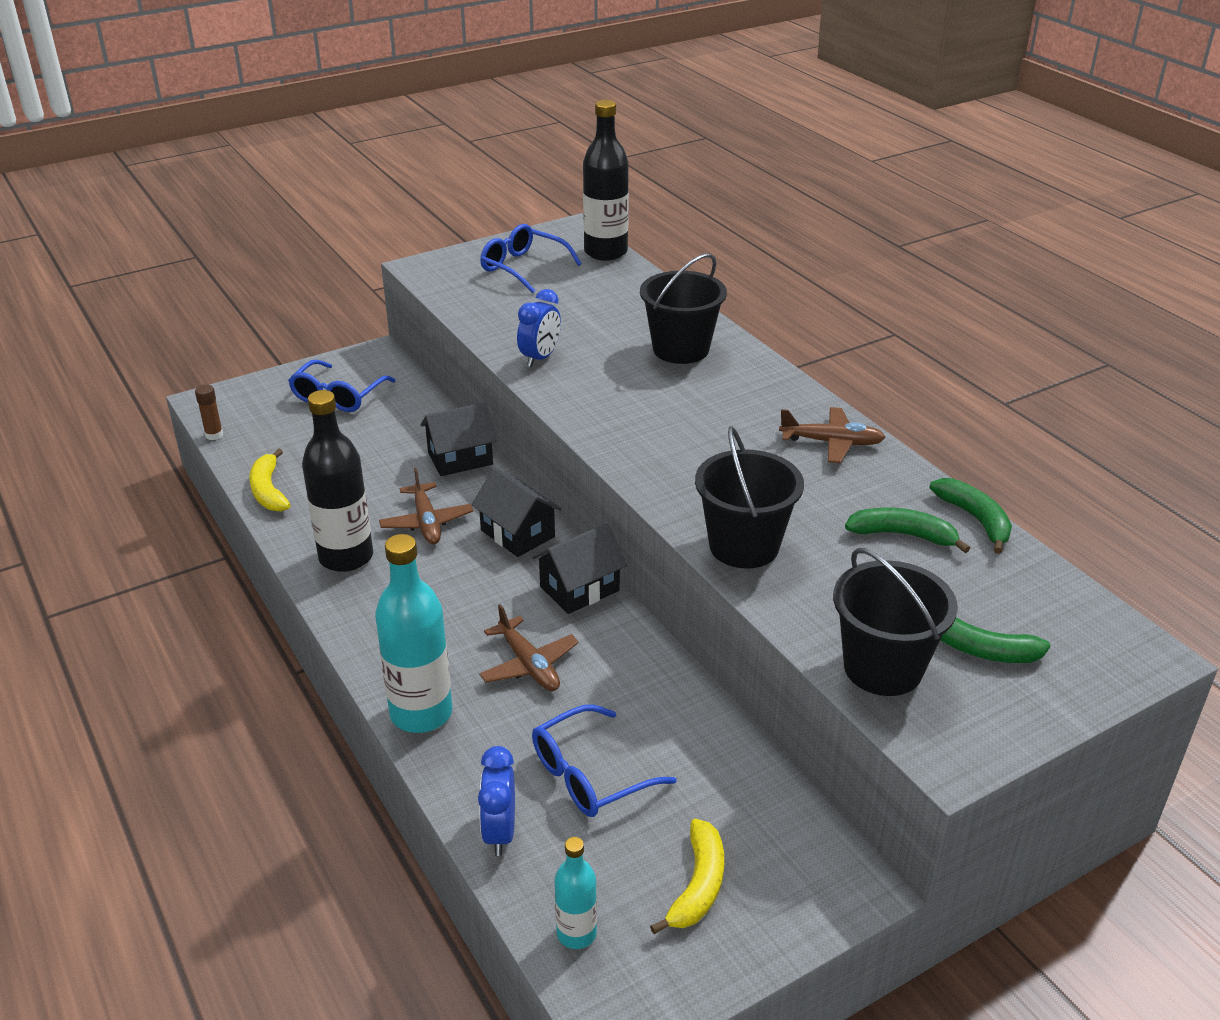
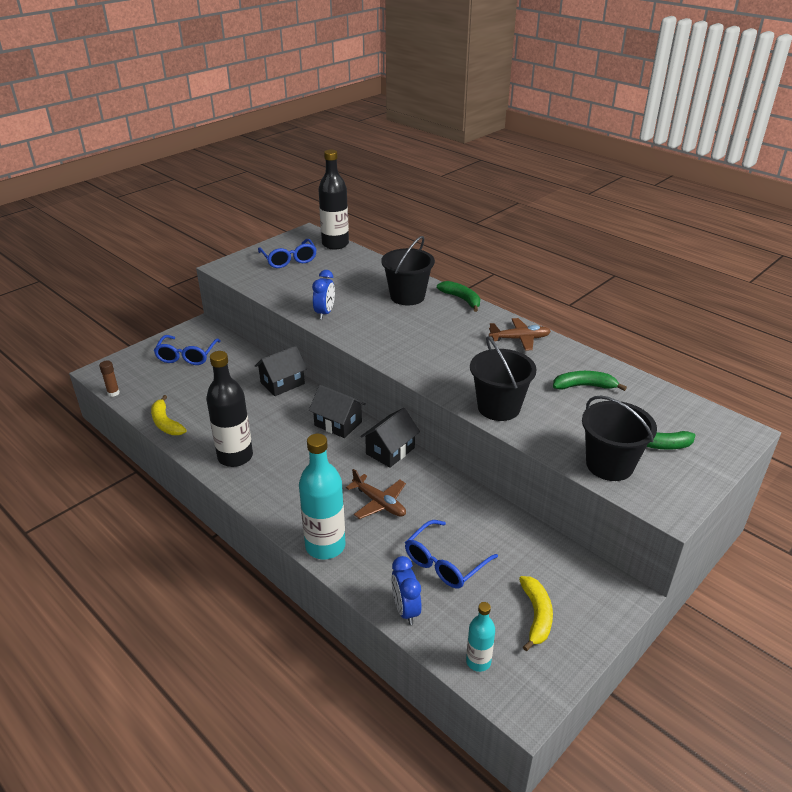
camera: 15 degrees left, 0 degrees up
brown plane [379,468,473,544] -> none
blue glasses [480,224,582,293] -> blue glasses turned 135 degrees counterclockwise [258,239,317,268]
green banana [929,478,1012,554] -> green banana moved to [437,281,480,312]

